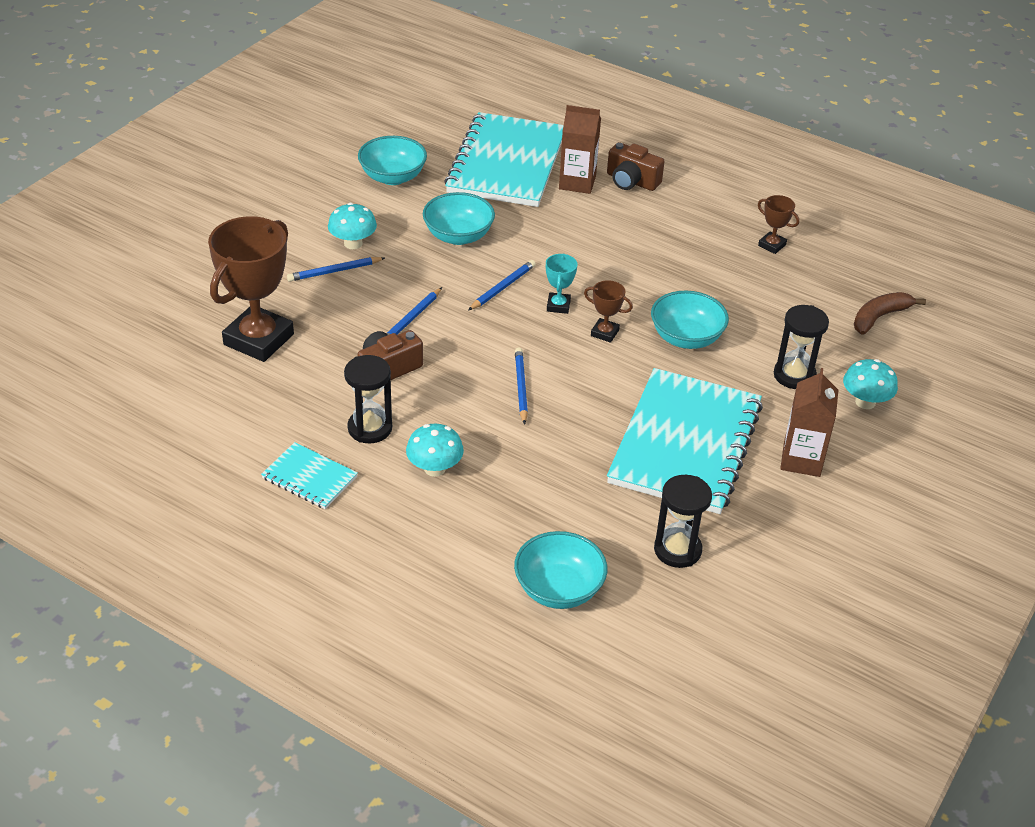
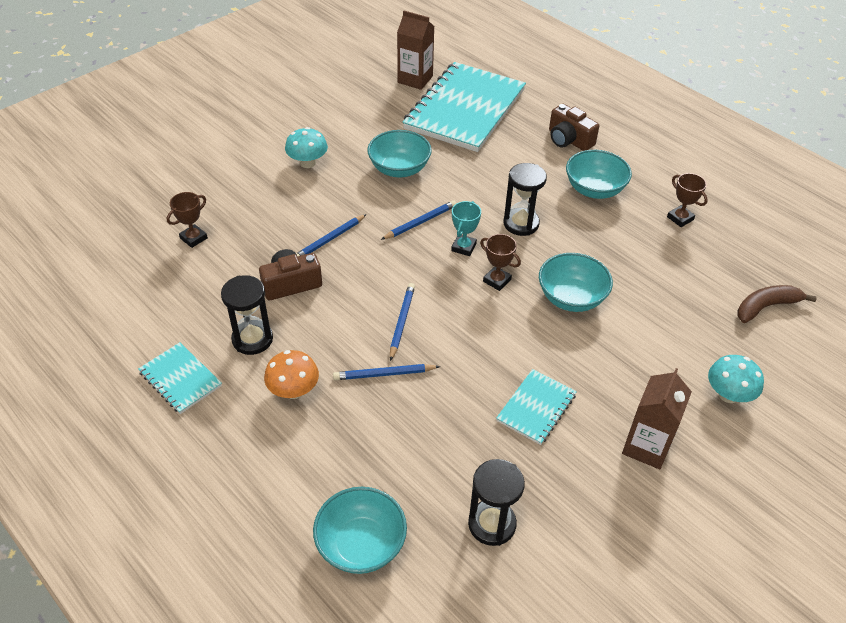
camera: 15 degrees right, 5 degrees up
brown trophy [208,216,294,362] -> brown trophy [167,192,208,248], size x0.45
blue pencil [287,257,385,282] -> blue pencil moved to [333,364,440,380]
turquoise bowl [358,136,427,185] -> turquoise bowl moved to [566,150,632,199]
turquoise mushroom [406,424,464,477] -> orange mushroom [264,350,319,399]
brown carton [559,105,601,194] -> brown carton moved to [397,11,434,90]
turquoise notebook [607,368,763,514] -> turquoise notebook [496,369,577,445], size x0.46
black hourglass [774,305,829,389] -> black hourglass moved to [503,163,547,236]

